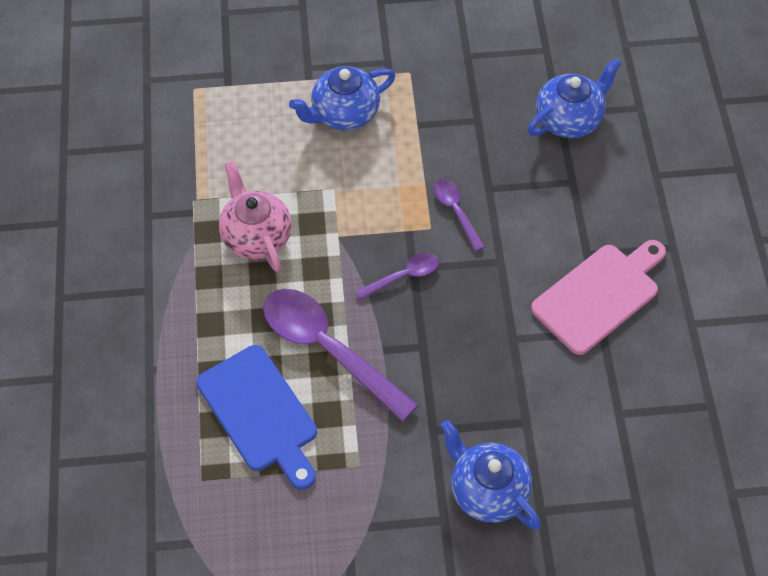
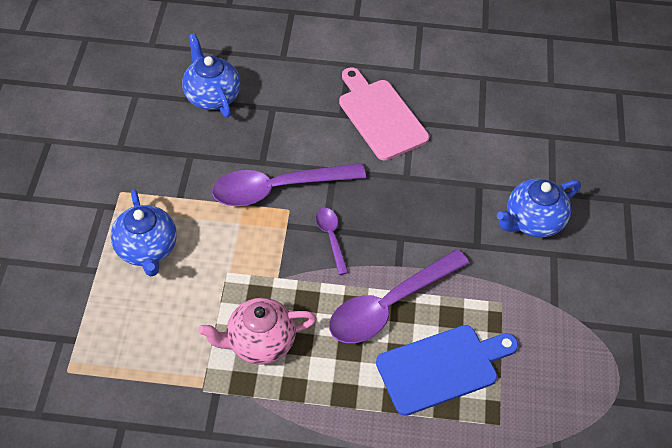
camera: 80 degrees left, 5 degrees down
purple spoon [434,179,485,251] -> purple spoon [212,163,366,206], size x2.04

